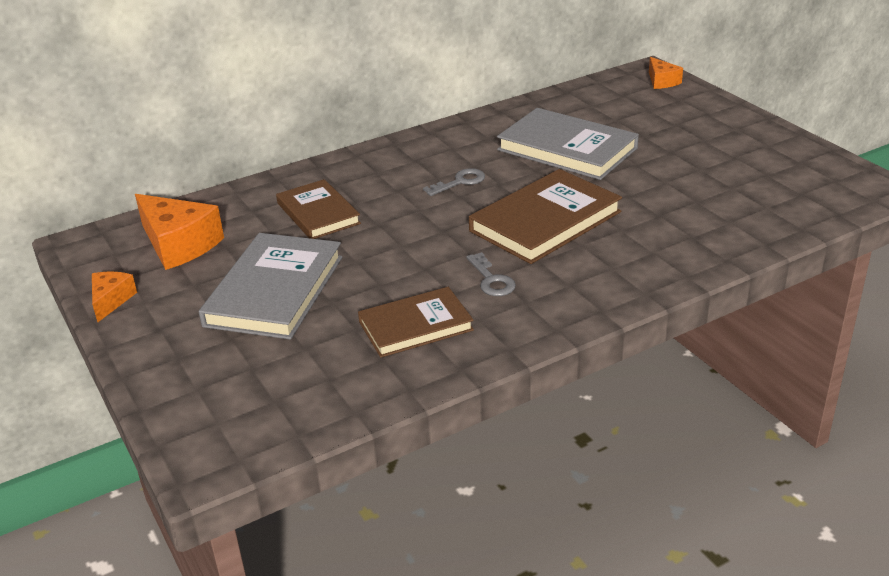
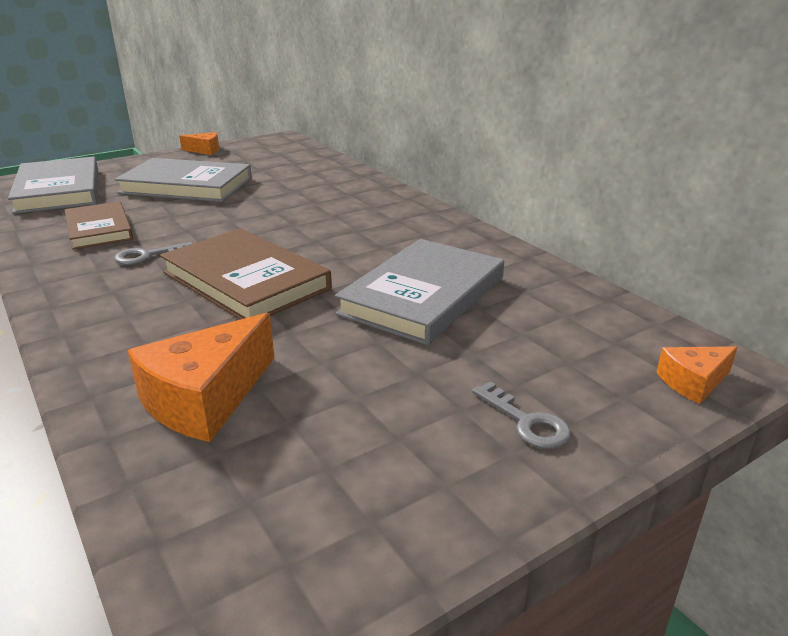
camera: 85 degrees right, 5 degrees down
orange cheese [135,194,224,270] -> orange cheese moved to [127,313,275,442]
brown book [276,179,361,239] -> none
grey key [423,168,485,196] -> grey key moved to [472,381,571,449]
none -> grey book [8,157,98,214]

